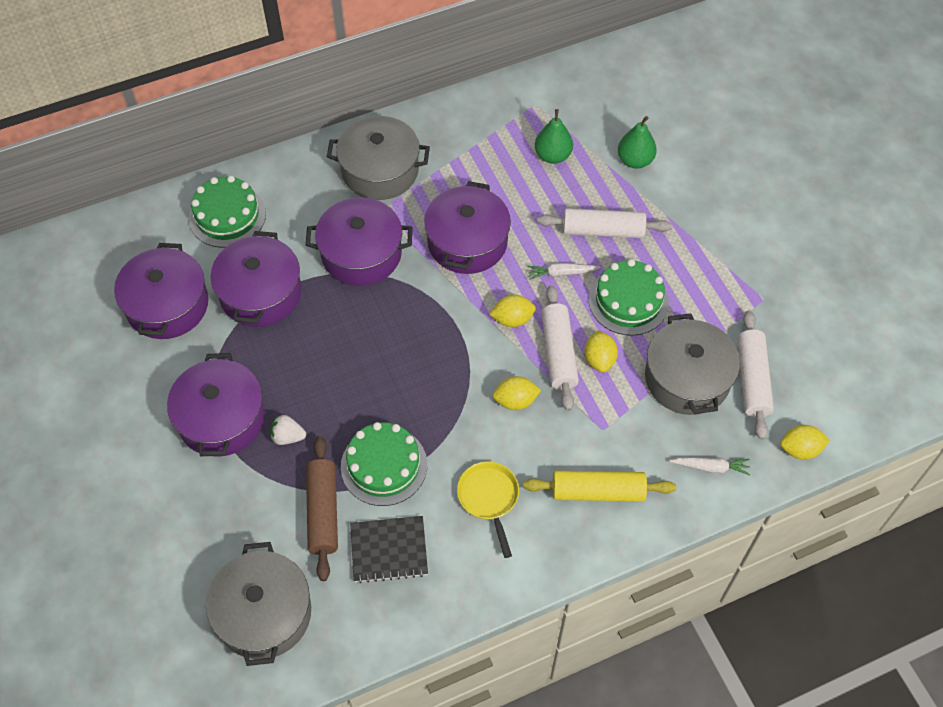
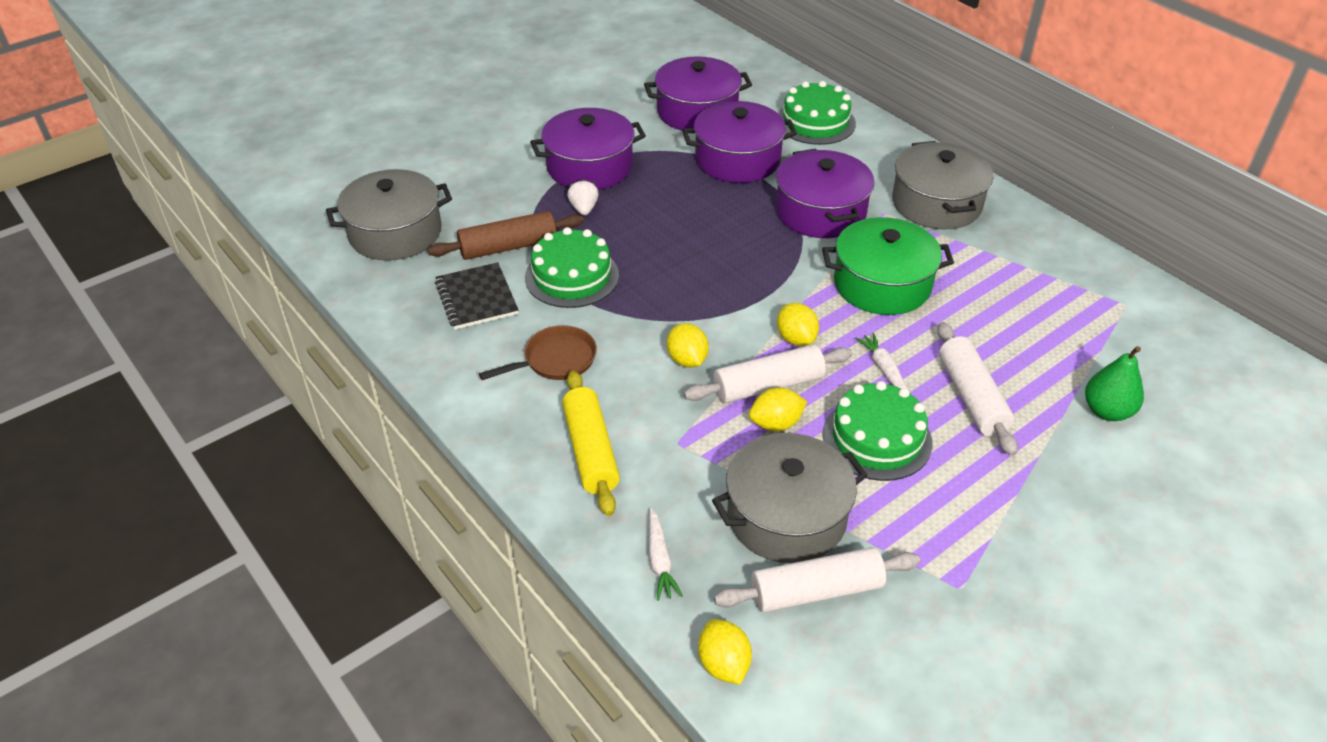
camera: 75 degrees right, 15 degrees down
purple pot [424,181,511,274] -> green pot [822,217,954,315]
yellow pan [457,462,519,558] -> brown pan [479,325,597,380]
green pear [535,109,573,164] -> none

